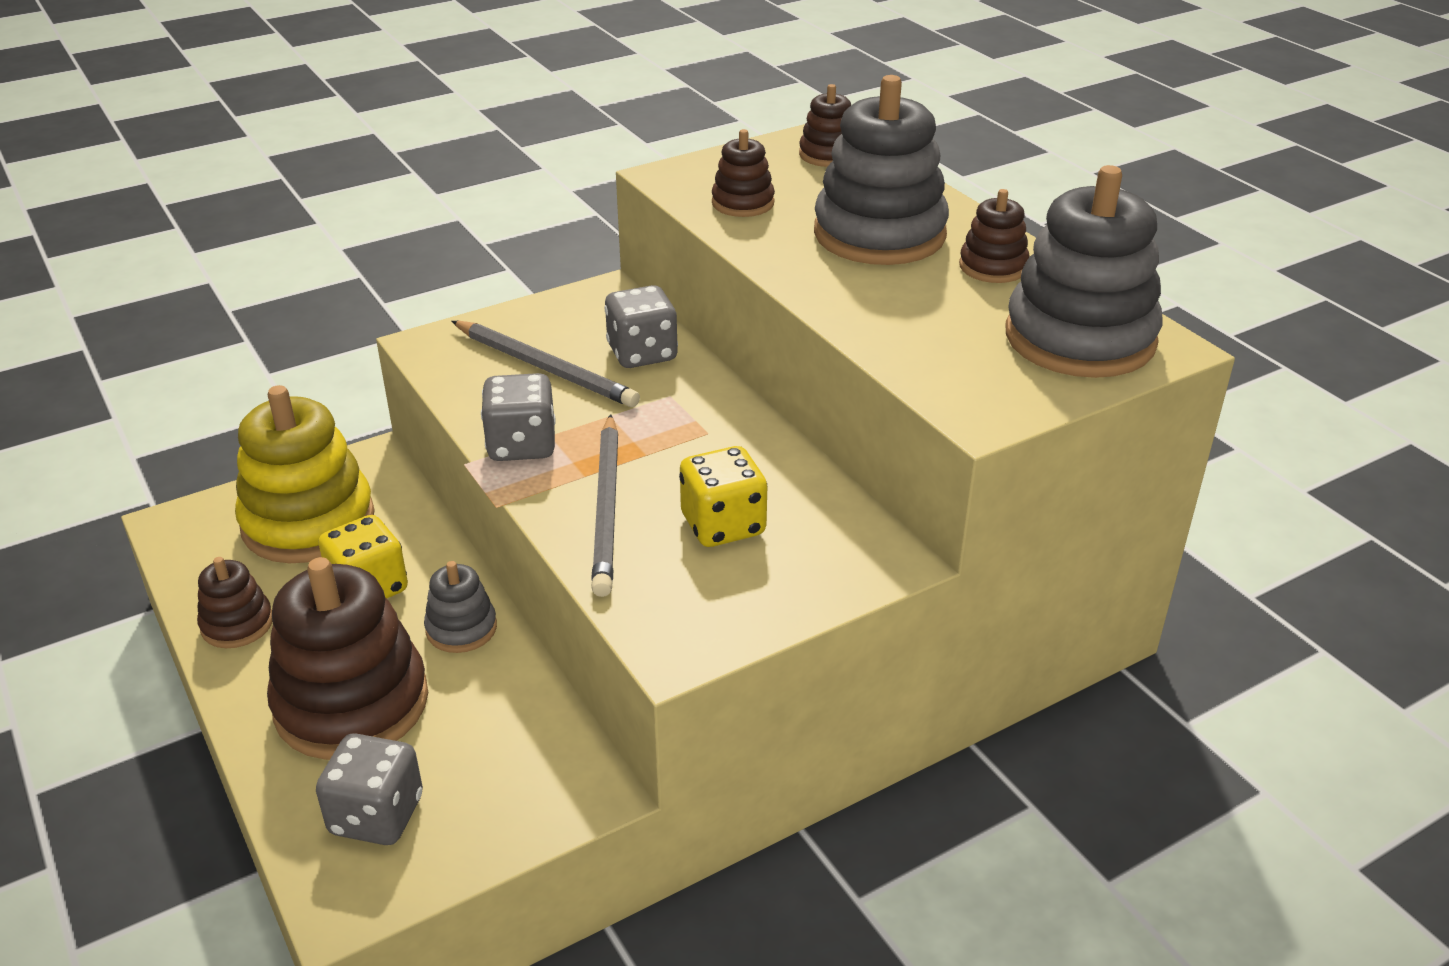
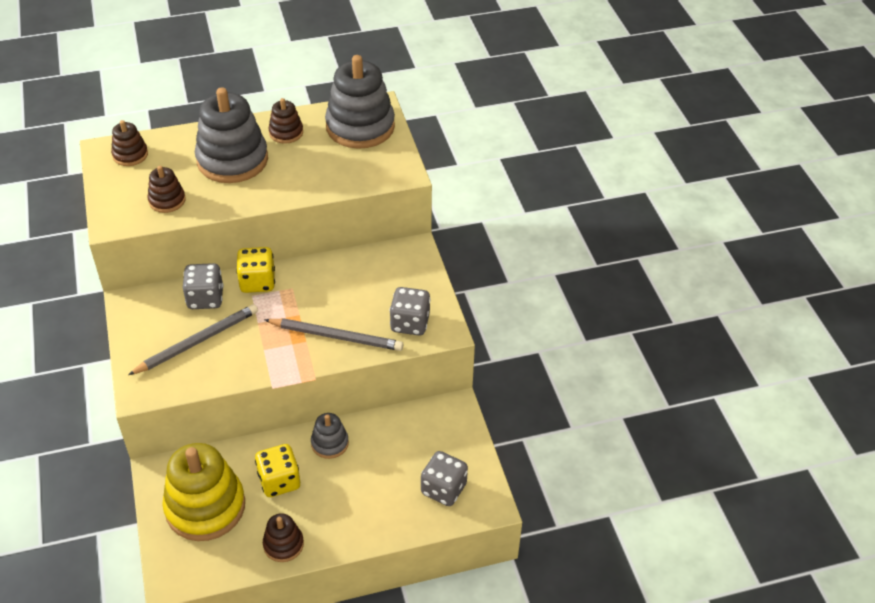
camera: 75 degrees left, 10 degrees up
brown stacking toy [267,557,428,760] -> none
grey dice [481,373,556,461] -> grey dice moved to [390,287,430,335]
yellow dice [679,446,767,547] -> yellow dice moved to [236,247,275,293]

